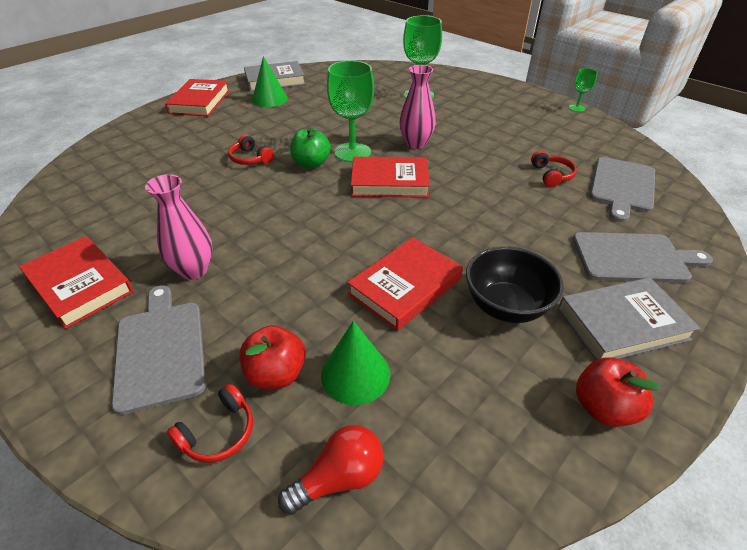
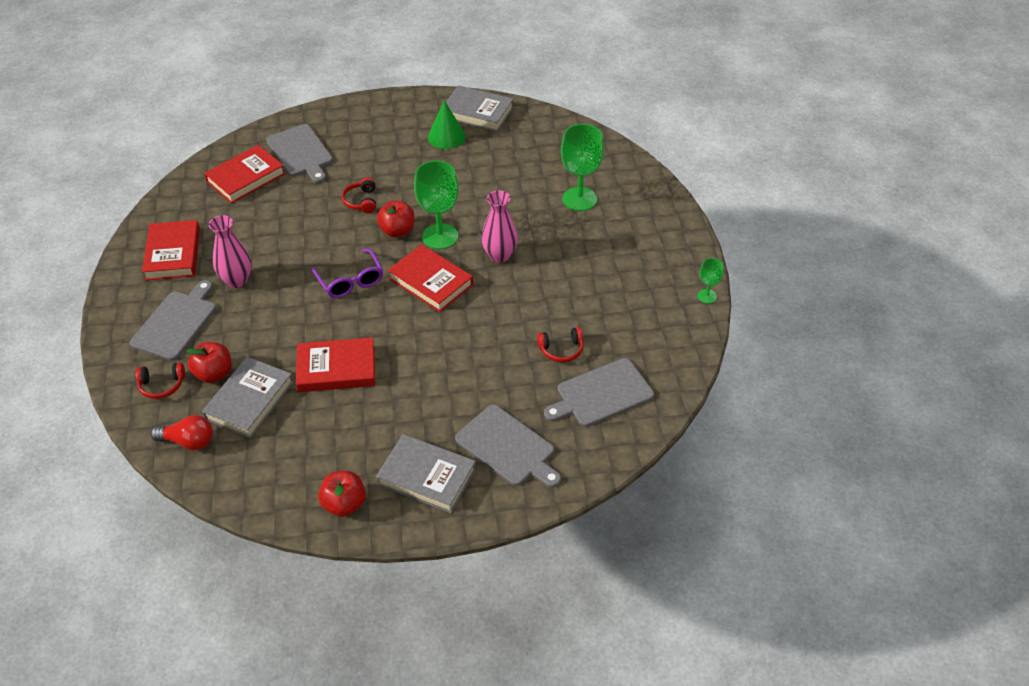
camera: 40 degrees right, 5 degrees up
red book [165,79,230,116] -> red book moved to [204,145,285,203]
green apple [290,128,331,168] -> red apple [377,200,415,237]
green cone [321,321,390,405] -> grey book [202,357,294,438]
black bowl [466,246,564,323] -> none
red headphones [531,151,577,187] -> red headphones turned 45 degrees clockwise [537,327,583,362]
none -> grey cutting board [266,124,333,183]
none -> purple glasses [312,249,383,298]

